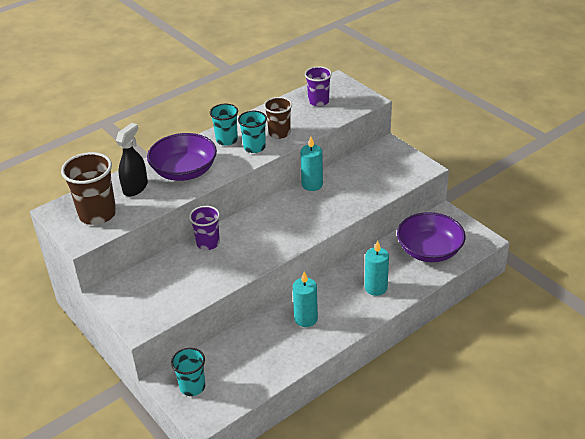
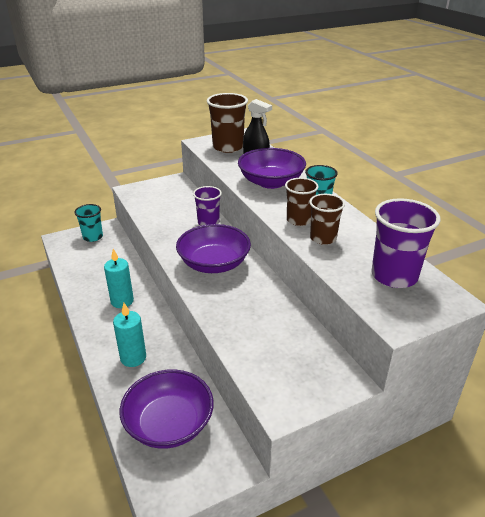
camera: 100 degrees right, 5 degrees down
turquoise cup [238,111,267,153] -> brown cup [285,178,319,226]
turquoise candle [300,136,323,191] -> none
purple cup [305,66,332,106] -> purple cup [371,198,441,288], size x1.57
none -> purple bowl [176,224,251,273]

